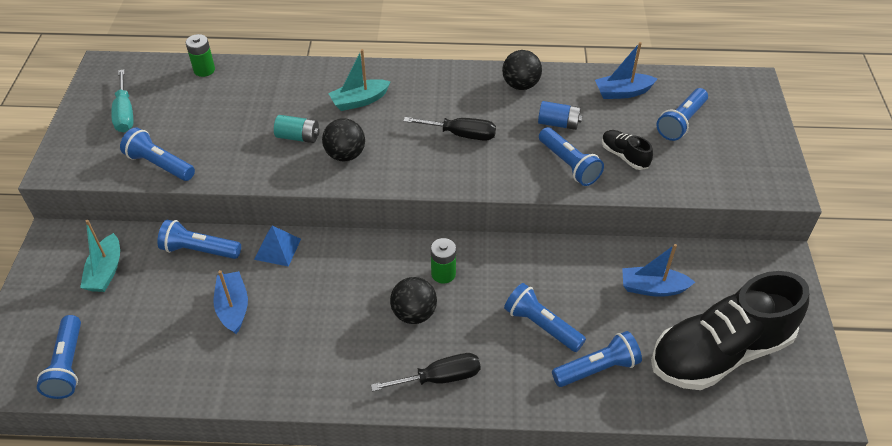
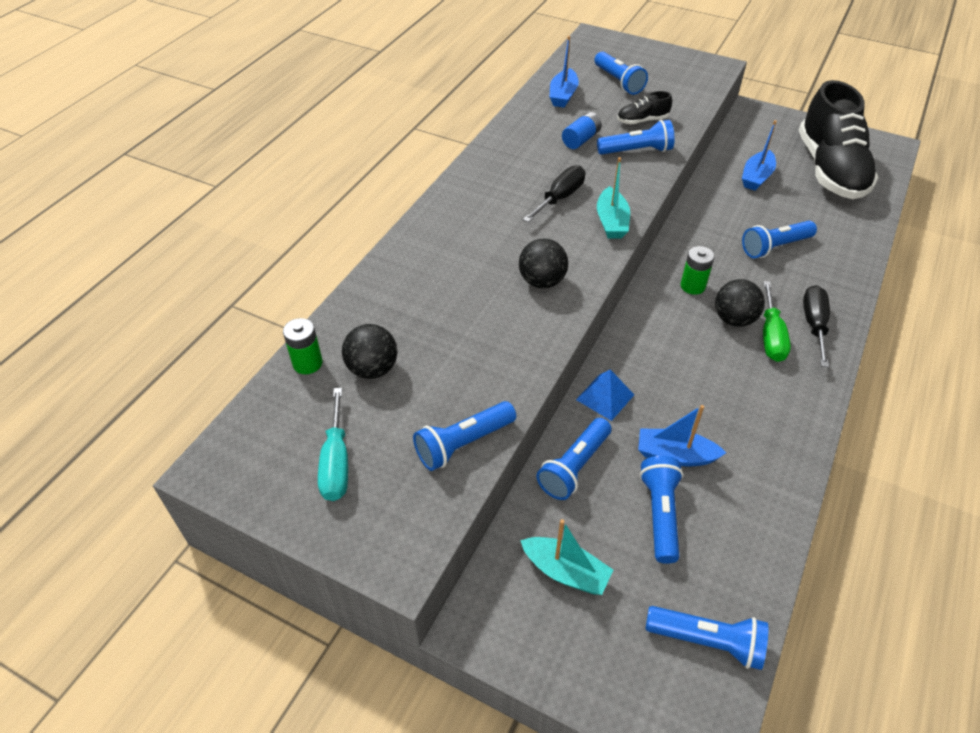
camera: 65 degrees left, 0 degrees up
turquoise screwdriver [111,69,133,133] -> turquoise screwdriver turned 75 degrees clockwise [318,388,348,501]
turquoise battery [274,115,320,143] -> none
turquoise boat [328,49,391,111] -> turquoise boat moved to [597,157,630,239]
black ball [502,50,542,90] -> black ball moved to [342,324,397,379]
blue flashlight [552,331,642,387] -> blue flashlight moved to [640,456,683,564]
none -> green screwdriver [763,281,791,362]

